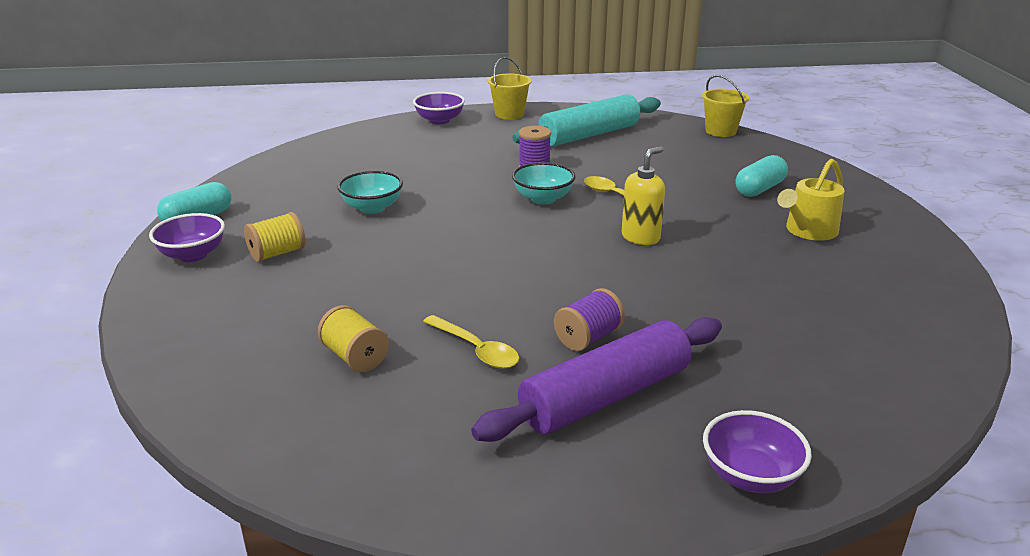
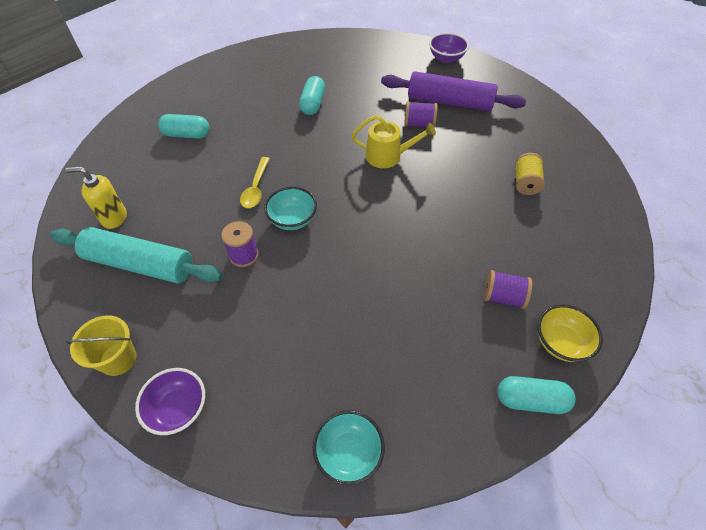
camera: 130 degrees left, 25 degrees up
purple bowl [149,213,225,262] -> yellow bowl [538,304,603,362]
yellow spool [244,212,306,262] -> purple spool [484,270,532,309]
turquoise bowl [337,171,403,214] -> turquoise bowl moved to [313,410,385,485]
yellow spoon [423,315,519,369] -> none
yellow soap dispenser [622,146,665,245] -> yellow soap dispenser moved to [65,166,127,229]
yellow bucket [702,75,749,137] -> none
yellow watering can [777,159,845,241] -> yellow watering can moved to [351,115,436,168]
none -> turquoise capsule [299,76,325,115]

